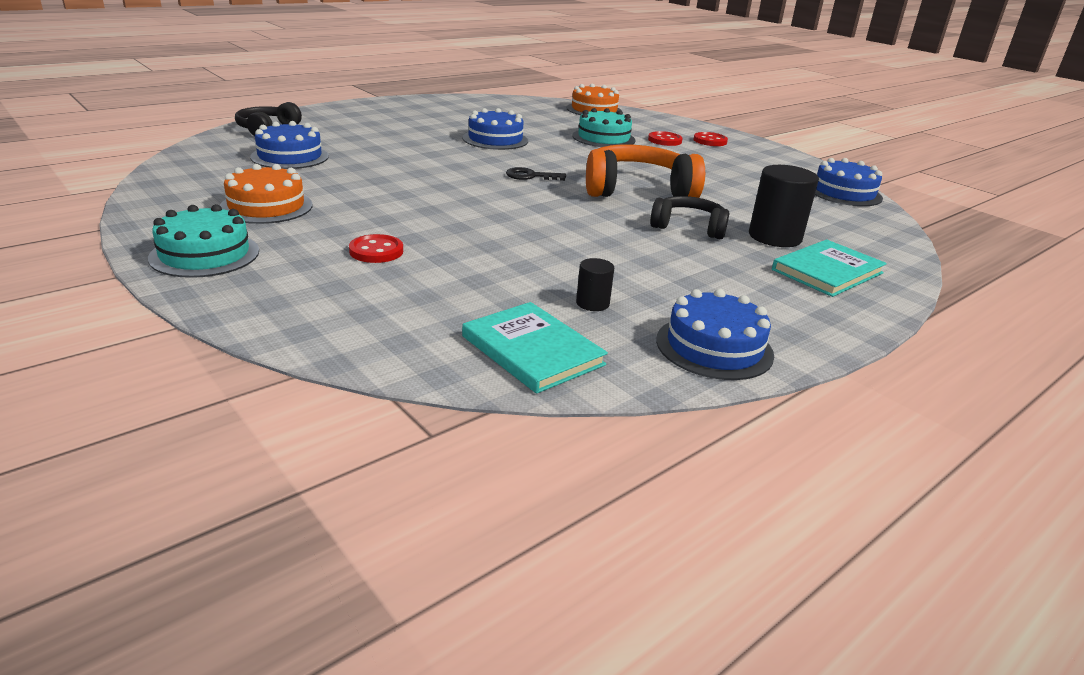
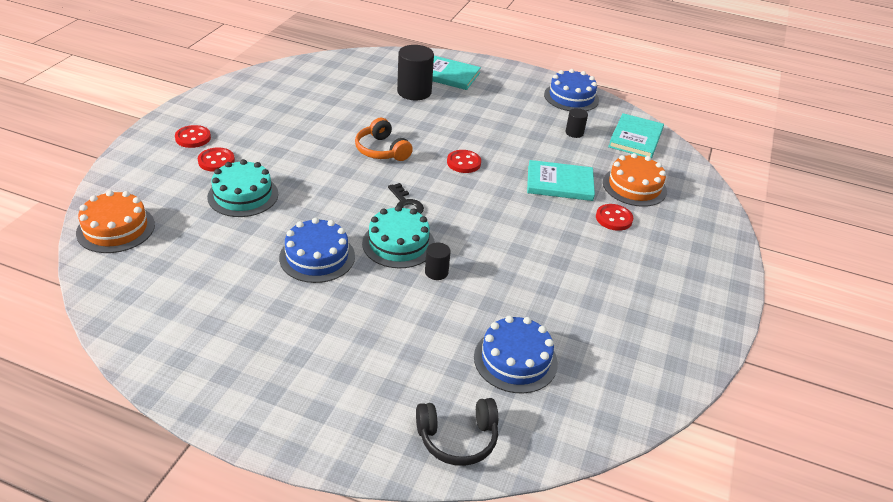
camera: 120 degrees left, 10 degrees up
turquoise cake [148,204,259,278] -> turquoise cake moved to [362,205,435,268]
orange cake [220,164,313,224] -> orange cake moved to [603,153,667,207]
orange headphones [586,144,705,198] -> orange headphones [355,118,413,161], size x0.60
black headphones [650,196,729,239] -> none
blue cake [815,158,883,206] -> none
none -> black cylinder [425,242,451,280]
none -> red button [447,150,481,173]
none -> turquoise book [527,160,595,201]

